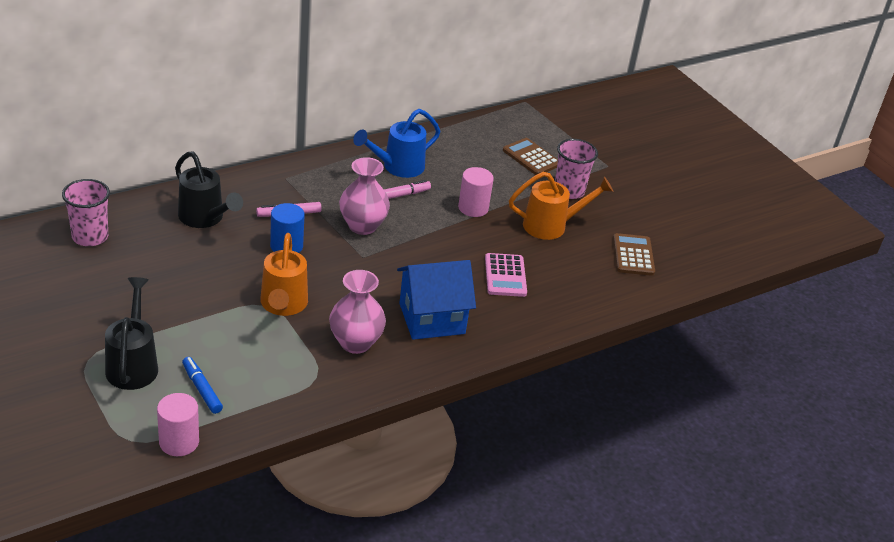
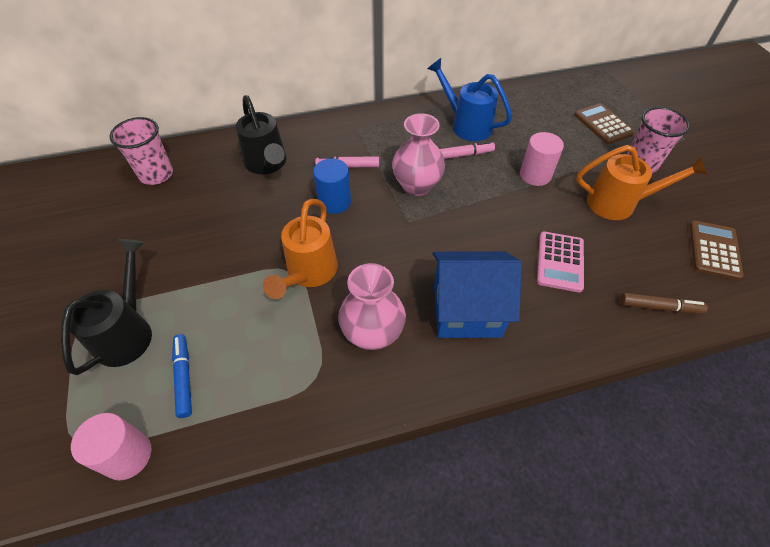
camera: 20 degrees right, 15 degrees up
blue watering can [353,109,440,178] -> blue watering can turned 60 degrees clockwise [427,58,512,141]
none -> brown marker [620,293,708,314]

